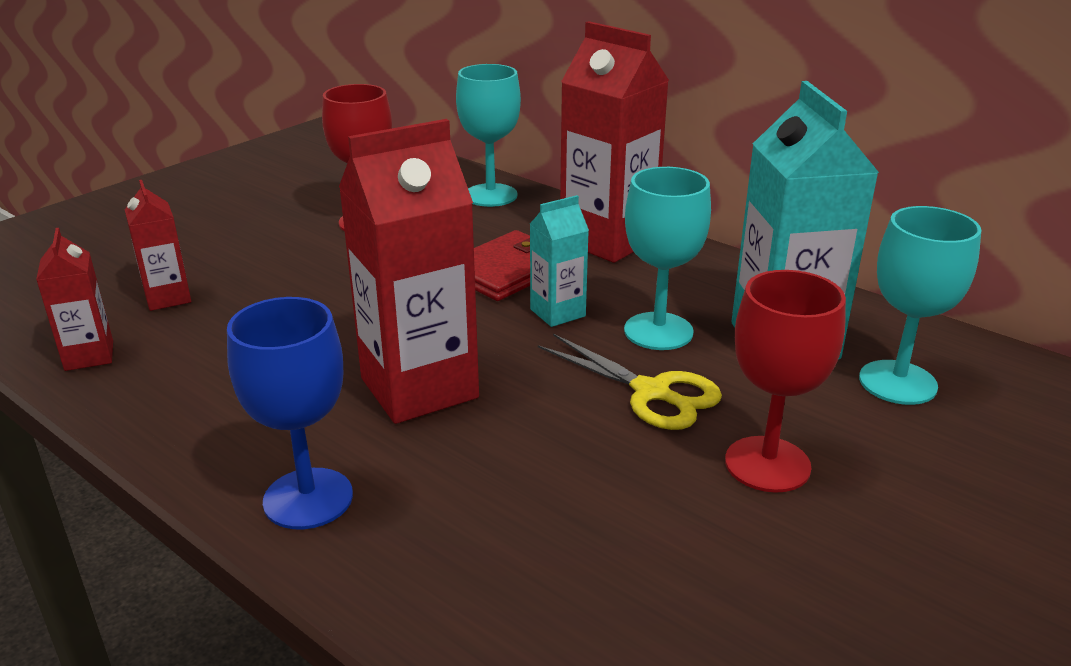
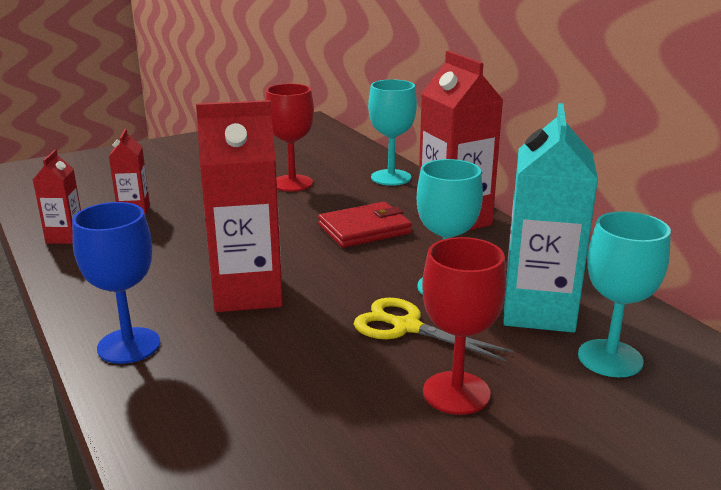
camera: 20 degrees right, 5 degrees down
turquoise carton [530,195,589,327] -> none
yellow scissors [538,334,722,430] -> yellow scissors turned 150 degrees clockwise [354,298,513,361]

